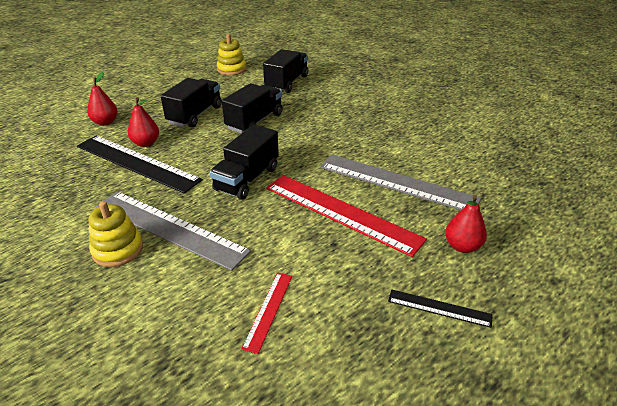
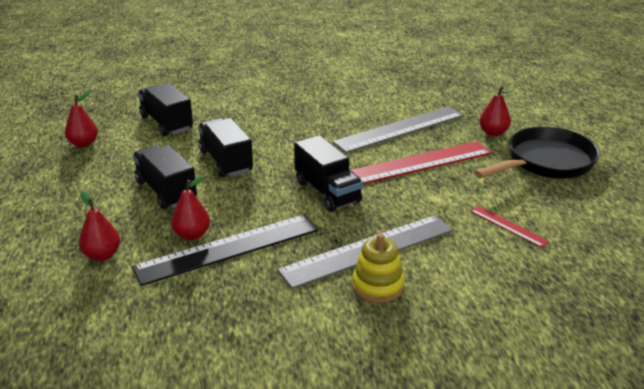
camera: 60 degrees left, 5 degrees down
yellow stacking toy [217,34,246,75] -> red pear [65,92,98,148]
black ruler [388,289,493,328] -> black pan [474,127,600,178]

